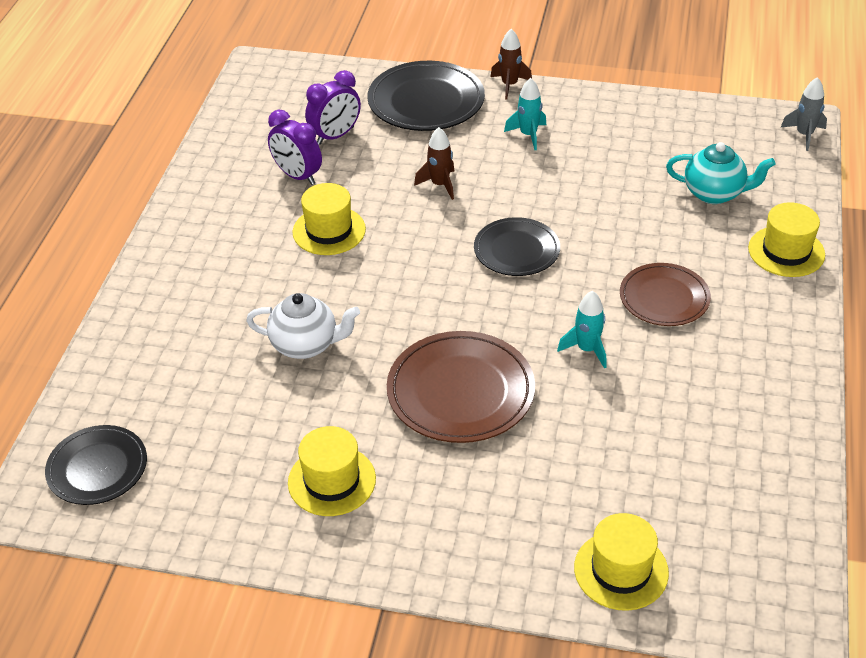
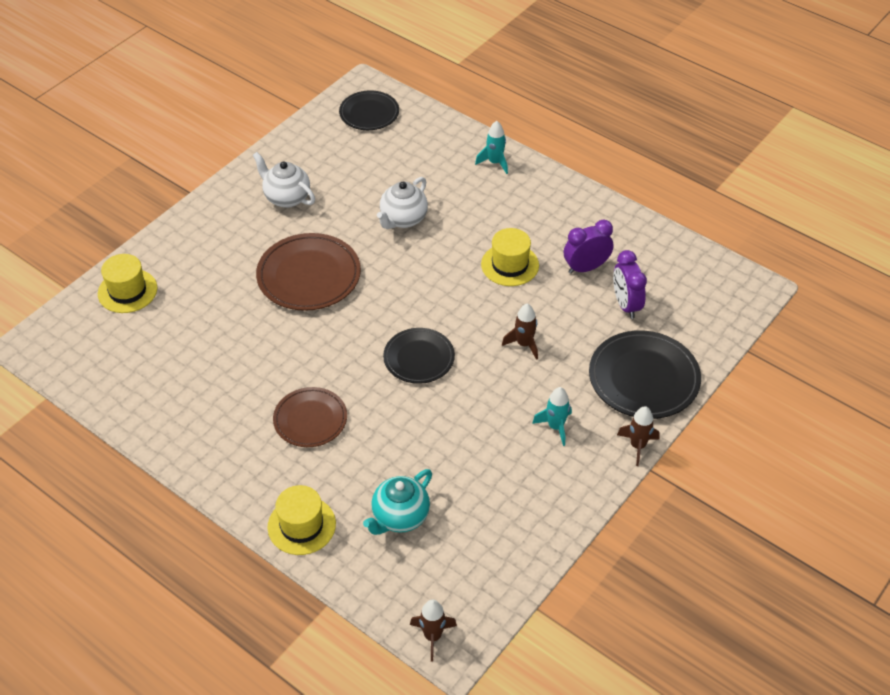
camera: 115 degrees right, 5 degrees up
yellow hat [288,426,376,516] -> white teapot [253,152,315,208]
turquoise rocket [557,291,606,369] -> turquoise rocket moved to [475,121,508,174]
grey rocket [781,77,827,151] -> brown rocket [410,599,457,662]

